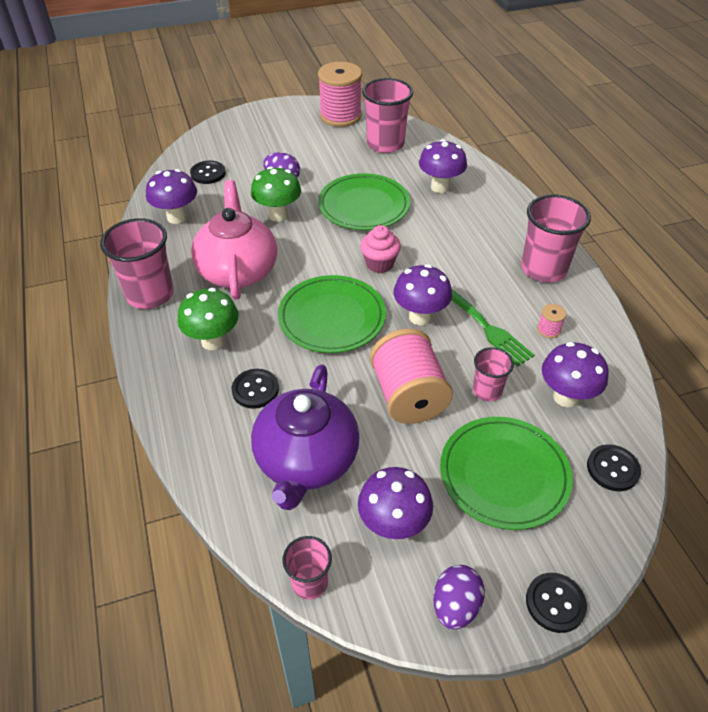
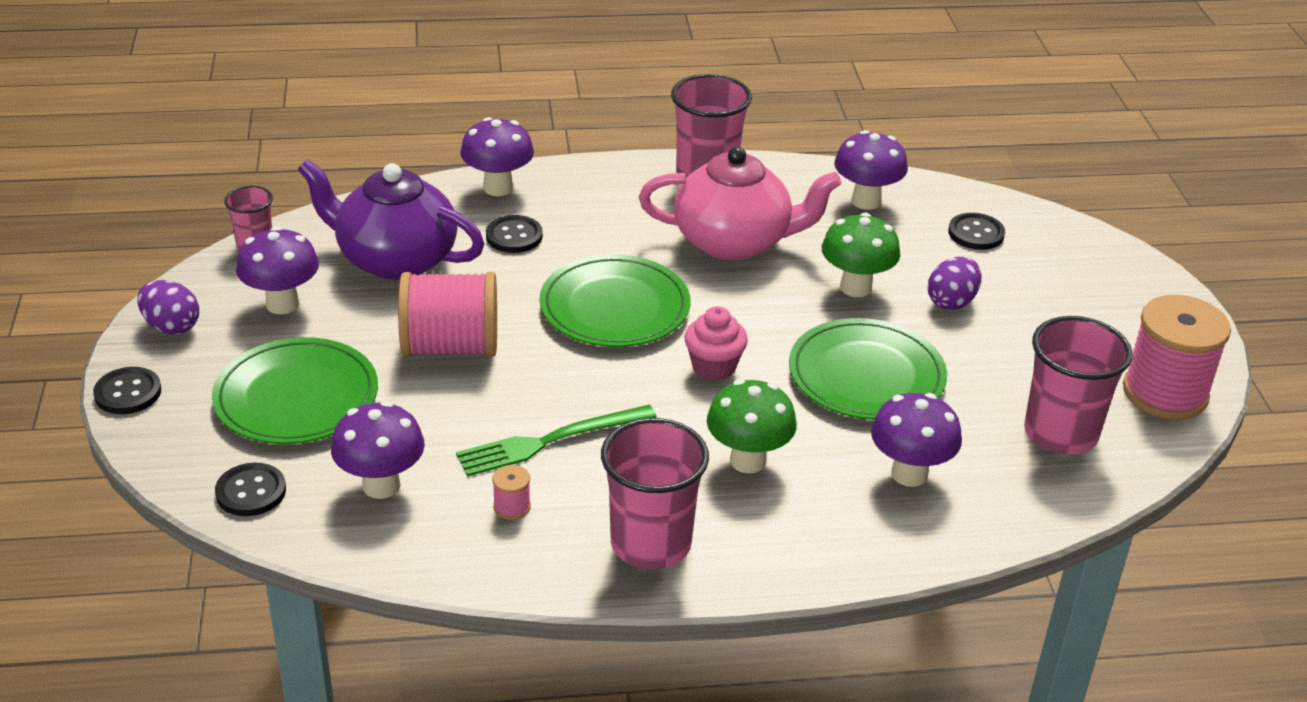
camera: 100 degrees right, 10 degrees down
green mushroom [177,288,238,350] -> green mushroom moved to [707,379,797,473]
purple mushroom [394,264,452,325] -> purple mushroom moved to [460,117,534,196]
pink cup [473,347,514,402] -> none

